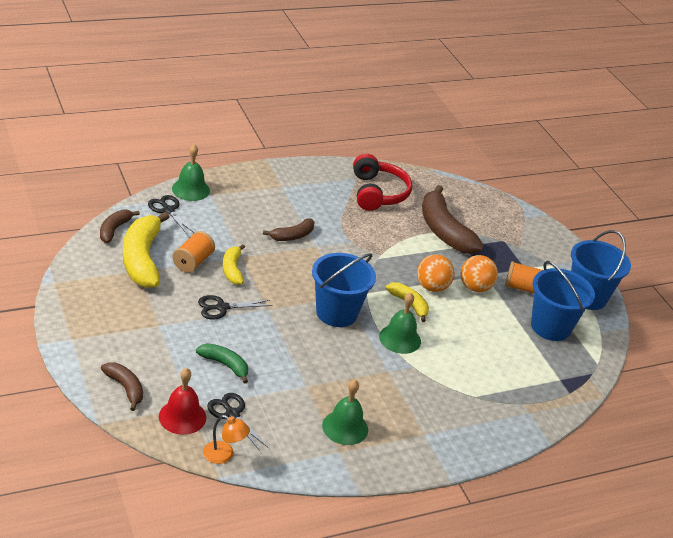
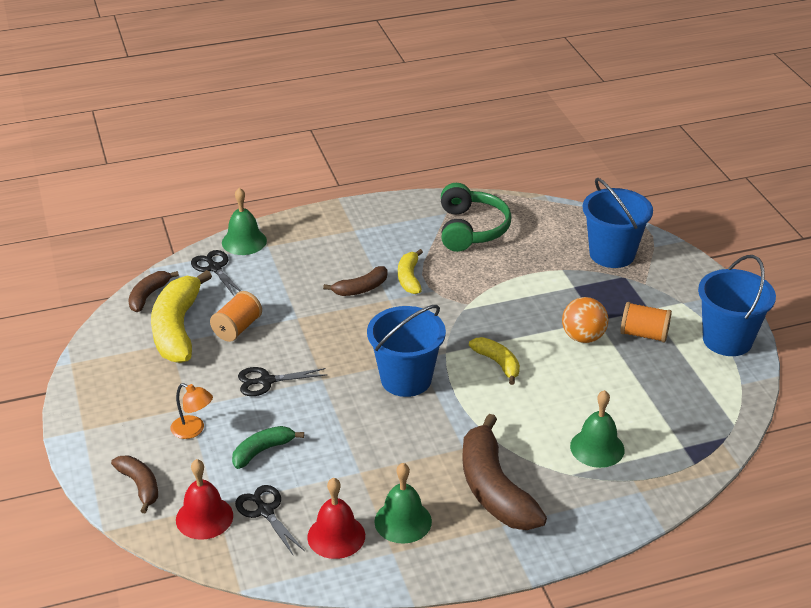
camera: 10 degrees right, 0 degrees up
green banana [196,343,248,383] -> green banana turned 75 degrees counterclockwise [232,426,304,469]
orange lamp [203,415,250,464] -> orange lamp moved to [171,383,213,439]
yellow banana [223,244,245,285] -> yellow banana moved to [398,249,423,294]
red headphones [353,154,412,211] -> green headphones [441,183,512,252]
green bell [379,293,421,354] -> green bell moved to [570,390,625,468]
orange ball [417,254,454,292] -> none
brown banana [422,185,484,254] -> brown banana moved to [462,414,547,530]
blue bucket [531,261,595,341] -> blue bucket moved to [583,178,653,268]
none -> red bell [307,478,365,559]

